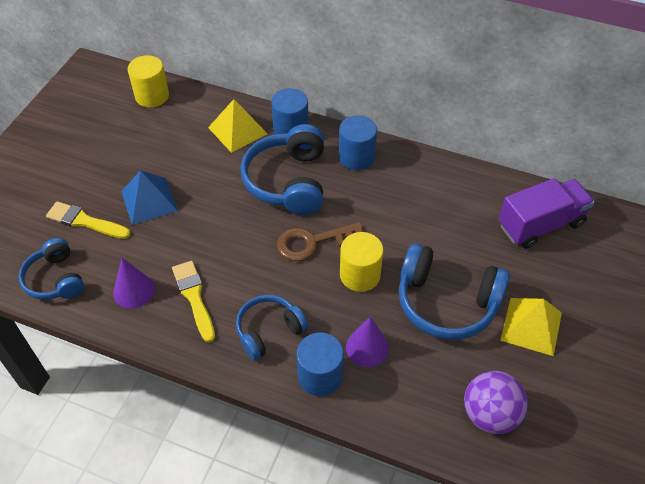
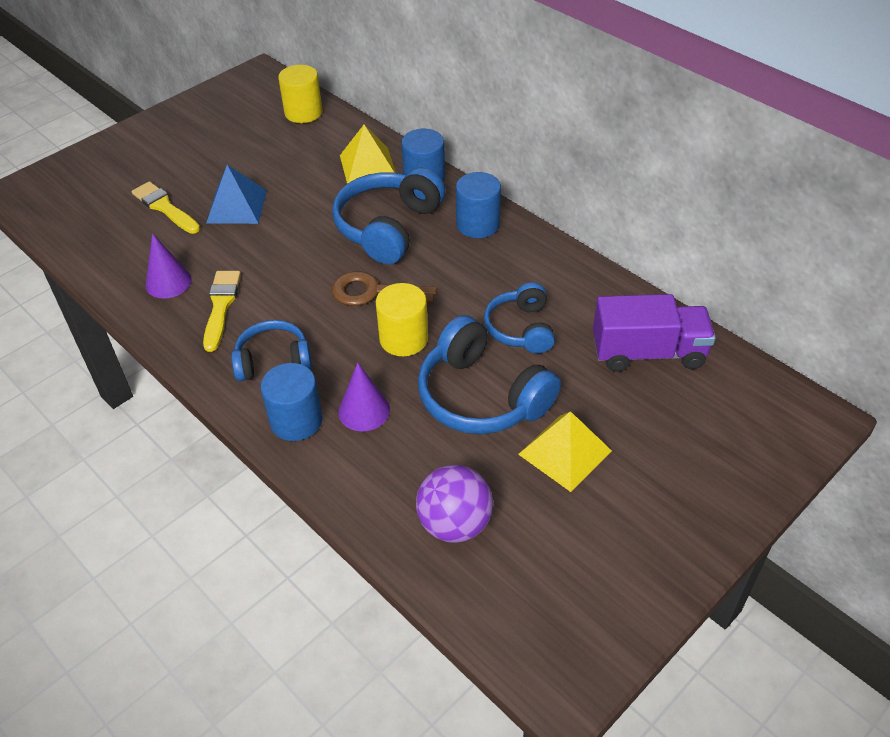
camera: 25 degrees right, 5 degrees down
blue headphones [18,238,84,300] -> blue headphones moved to [484,282,555,353]

